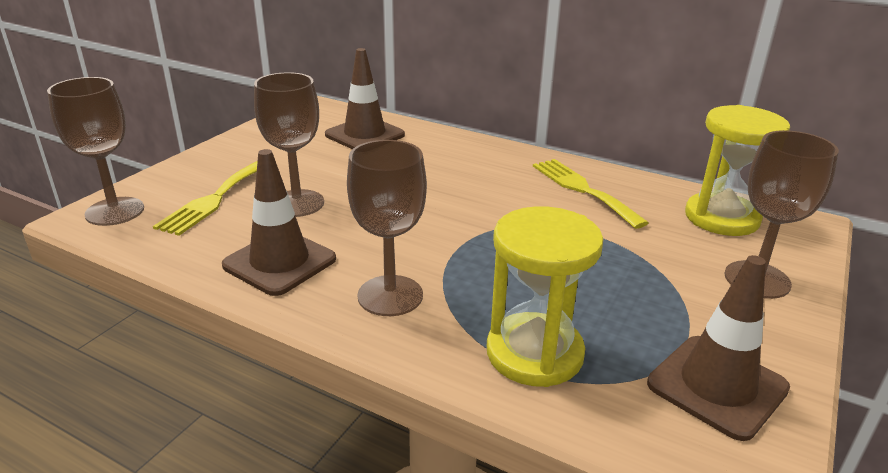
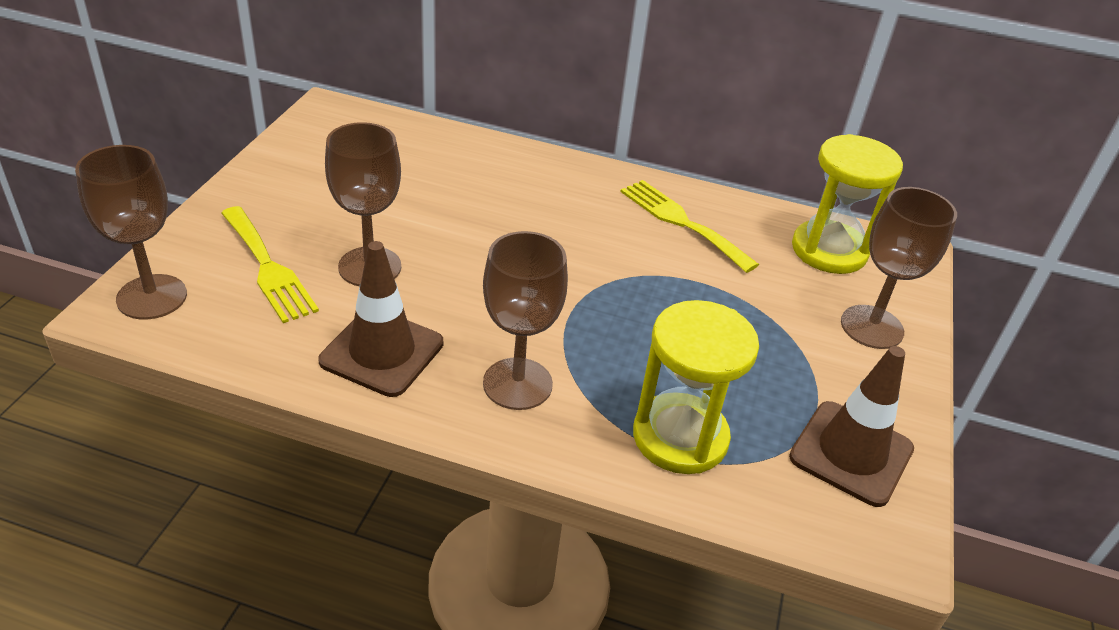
camera: 15 degrees left, 10 degrees up
yellow fork [153,161,258,236] -> yellow fork turned 45 degrees counterclockwise [221,206,319,323]
brown traffic cone [325,48,405,149] -> none

